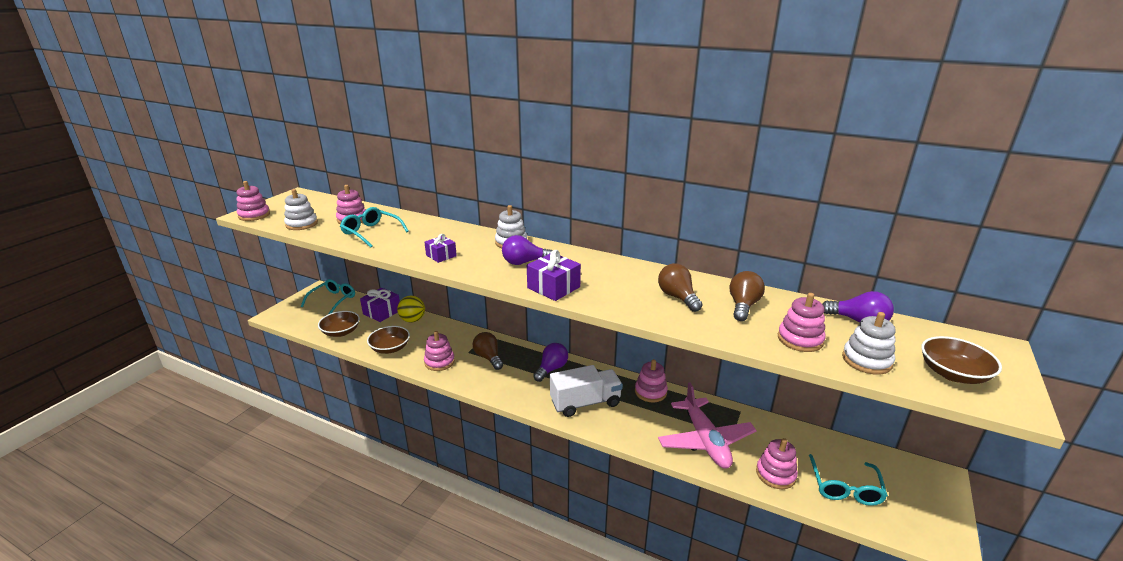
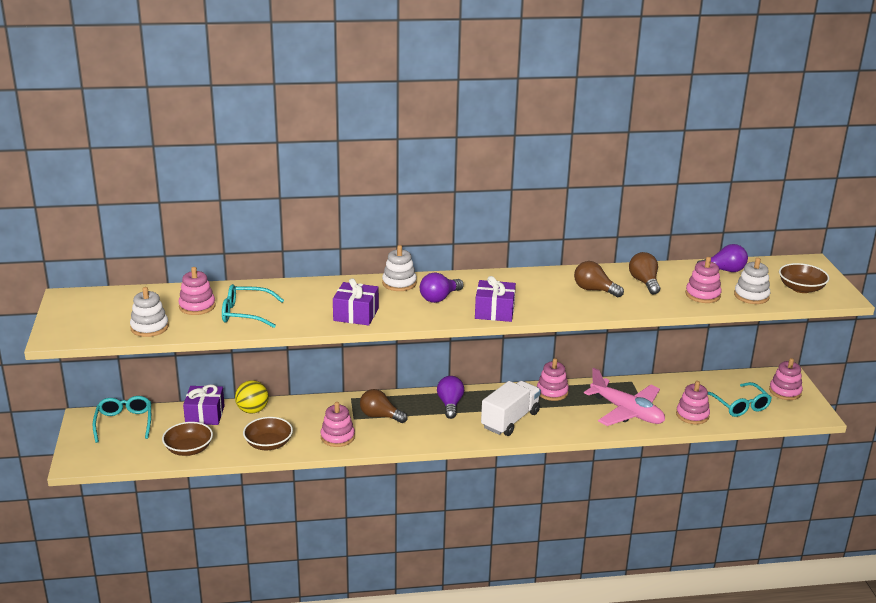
camera: 35 degrees left, 0 degrees up
pink stacking toy [237,181,270,221] -> pink stacking toy moved to [769,358,803,400]
purple gift [424,234,457,263] -> purple gift [333,278,379,325], size x1.55

